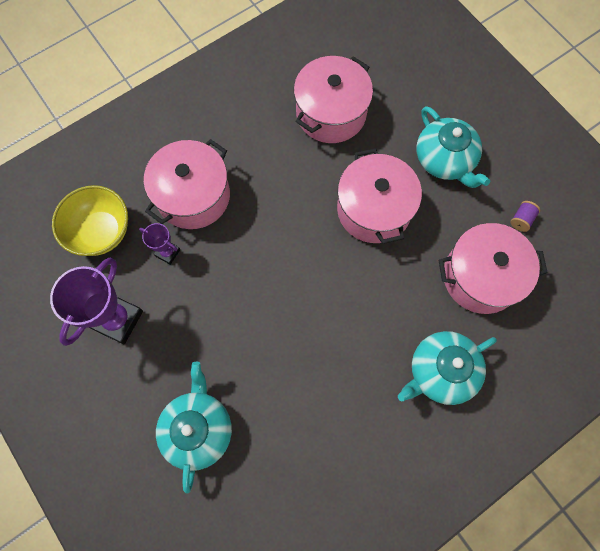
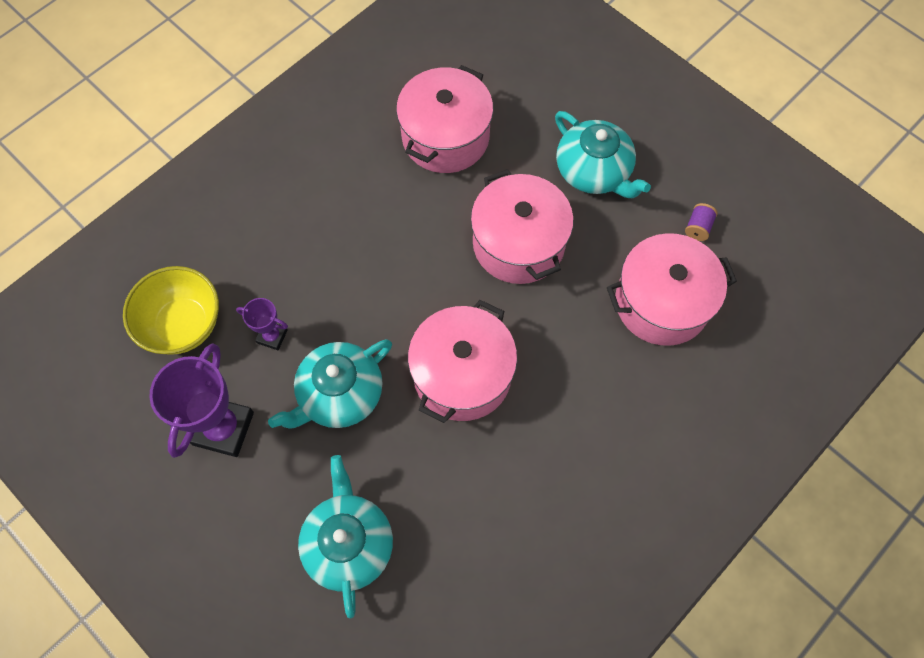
camera: 10 degrees left, 5 degrees down
pink pot [144,139,230,229] -> pink pot moved to [408,300,517,423]
turquoise teapot [398,331,497,405] -> turquoise teapot moved to [268,339,392,428]

